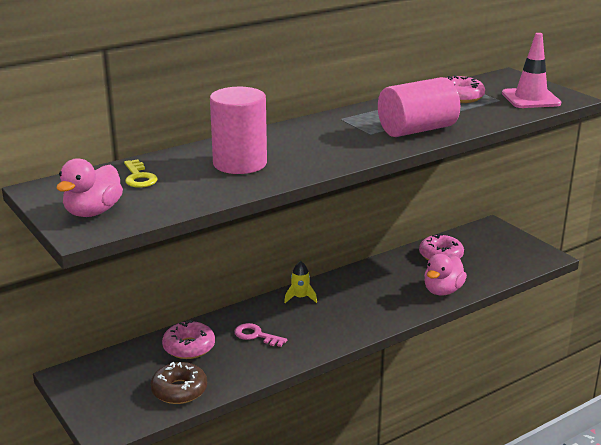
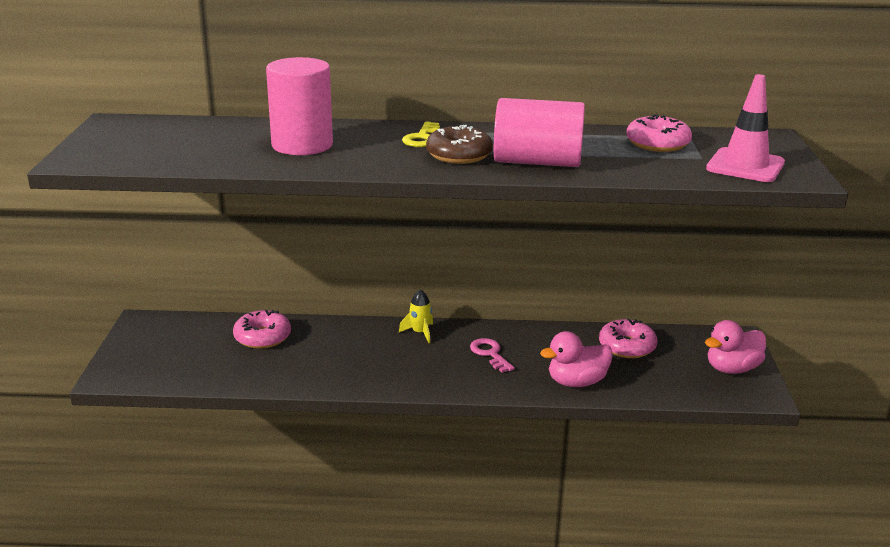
camera: 35 degrees right, 0 degrees up
pink duck [57,158,123,217] -> pink duck moved to [705,320,766,374]
yellow key [124,159,157,188] -> yellow key moved to [402,122,440,147]
brown donut [150,362,207,404] -> brown donut moved to [426,125,493,164]
pink key [235,323,287,347] -> pink key moved to [470,338,515,373]

